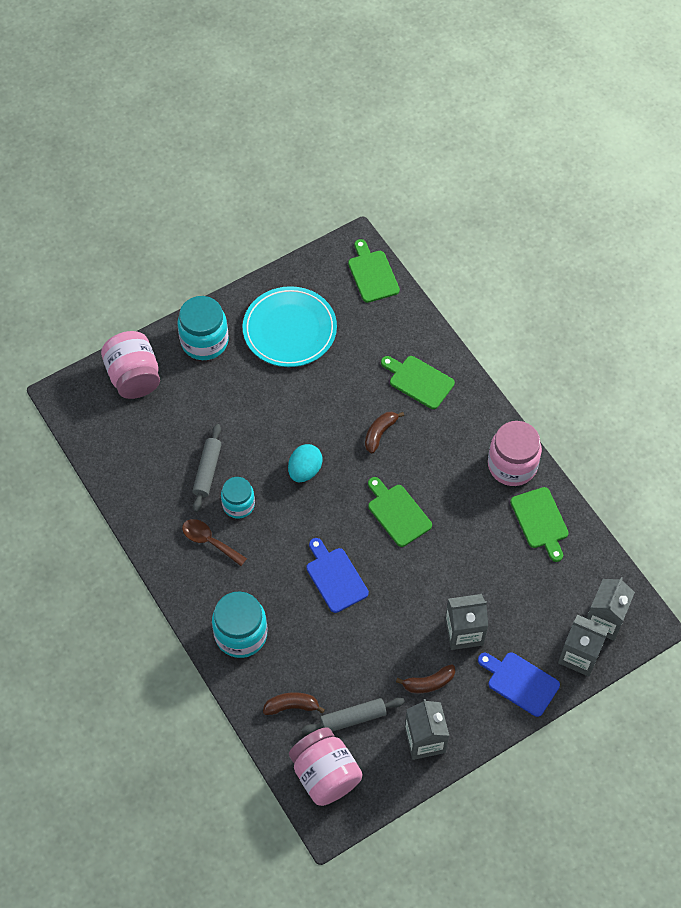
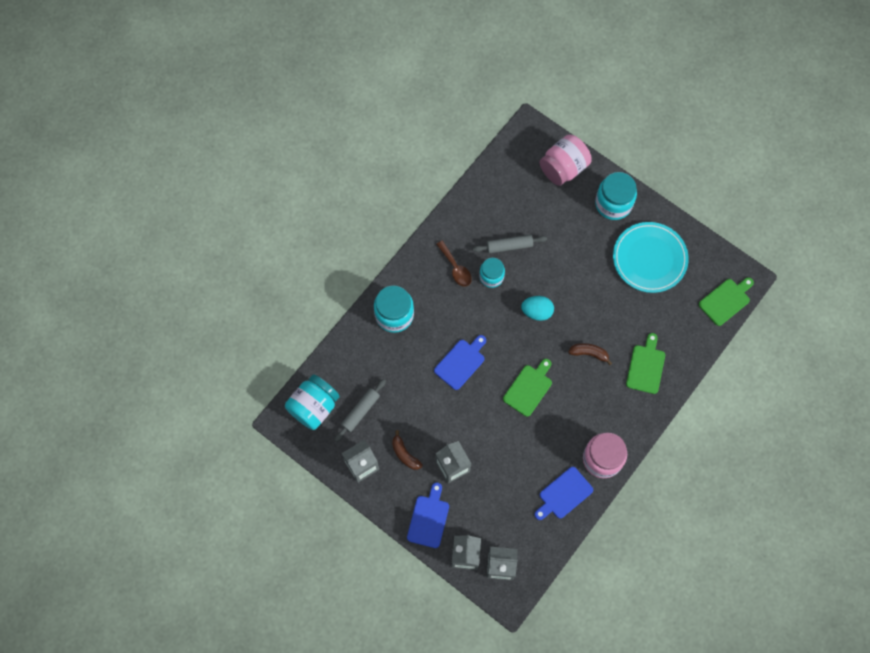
camera: 70 degrees right, 10 degrees up
brown spoon [182,519,247,566] -> brown spoon turned 135 degrees clockwise [436,241,472,287]
brown banana [263,692,325,715] -> none
pink jar [289,727,362,806] -> turquoise jar [285,374,340,430]
grey rolling pin [301,697,405,734] -> grey rolling pin turned 75 degrees clockwise [334,379,386,442]
green cutting board [510,487,568,562] -> blue cutting board [535,467,593,520]

